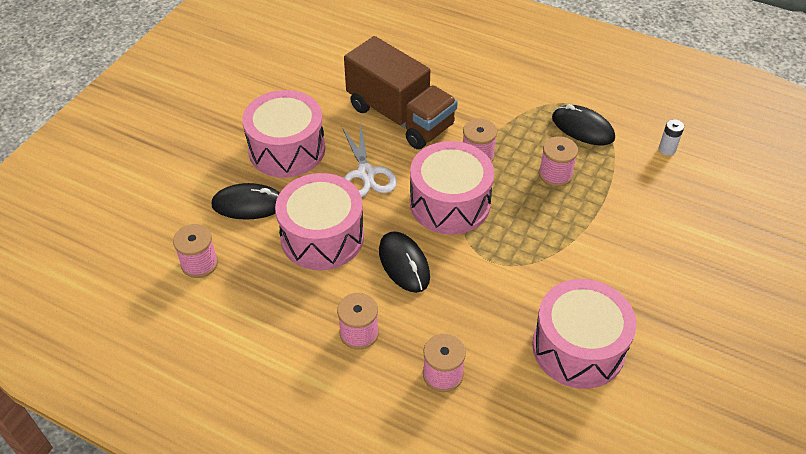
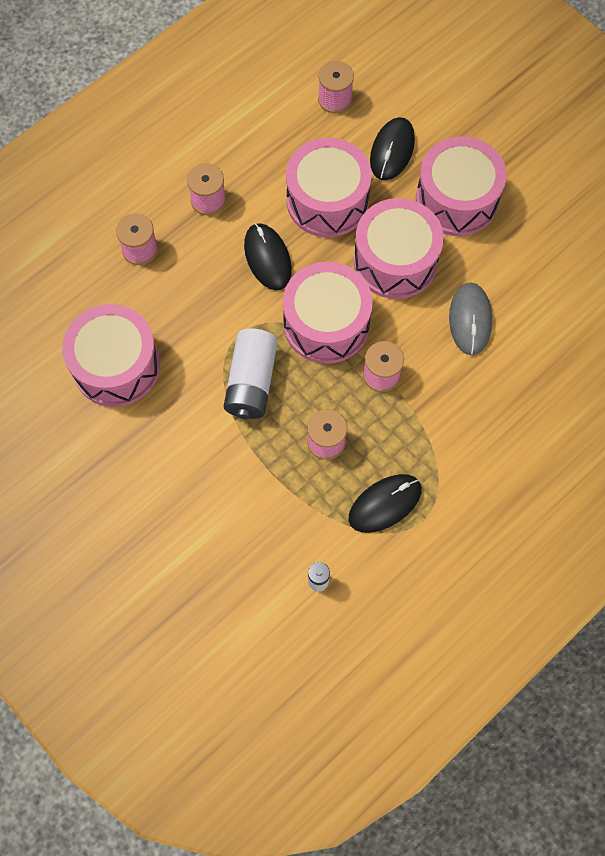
camera: 110 degrees right, 20 degrees up
white scissors [342,125,397,197] -> pink drum [354,198,444,299]
brown truck [344,36,458,149] -> grey mouse [449,282,492,355]
black mouse [379,231,430,293] -> black mouse turned 75 degrees clockwise [244,223,292,290]
none -> white battery [224,328,278,419]

